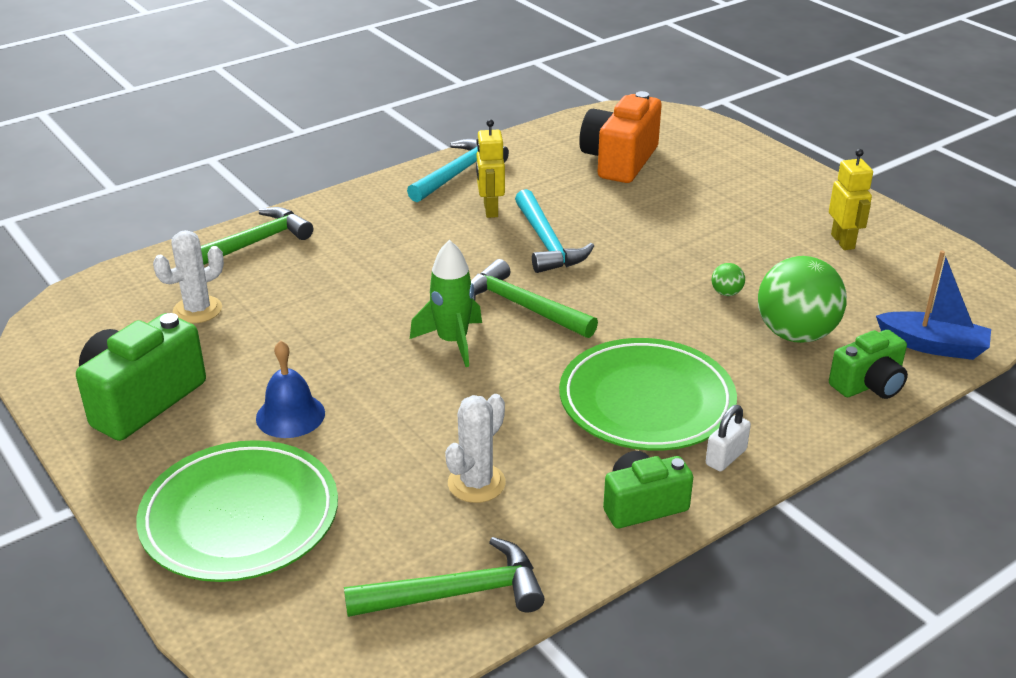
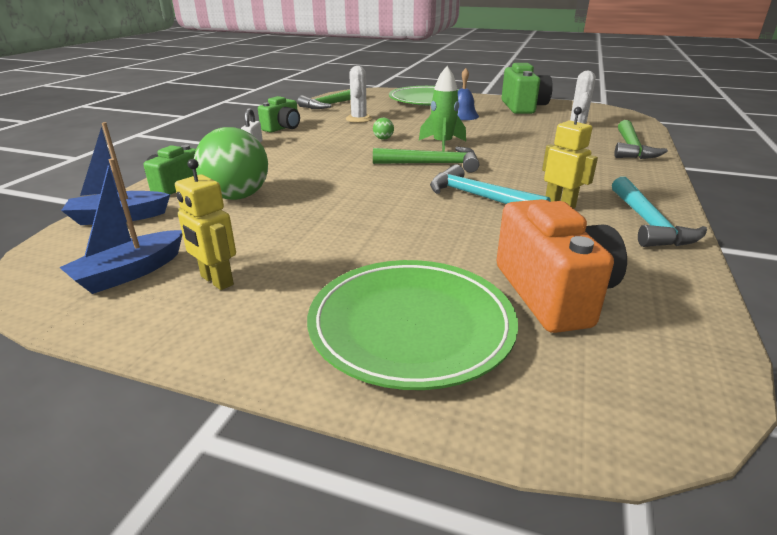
camera: 145 degrees right, 5 degrees down
green plate [559,338,737,451] -> green plate moved to [307,260,518,390]
green ball [712,263,745,296] -> green ball moved to [373,118,394,140]
none -> blue boat [59,158,182,294]

